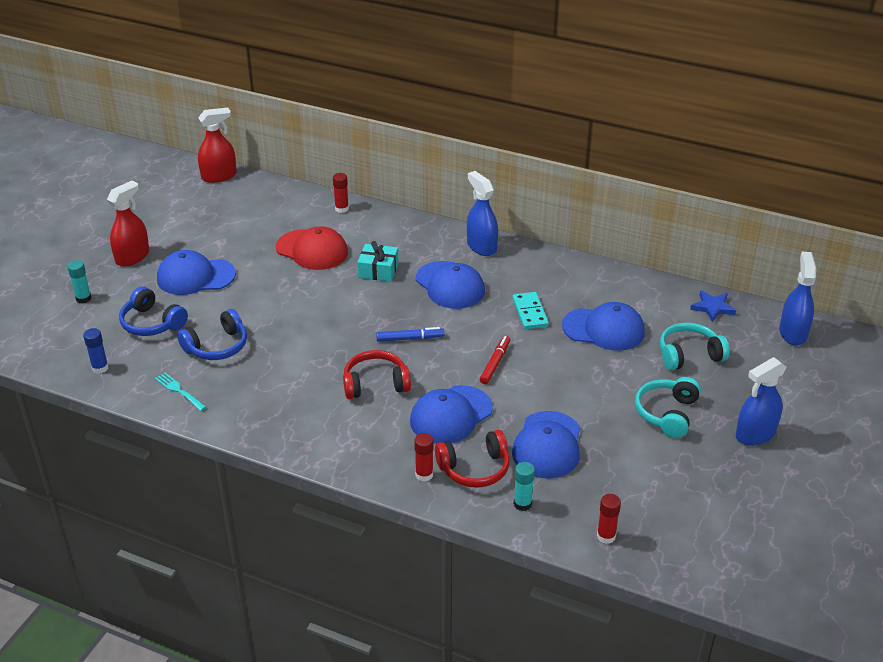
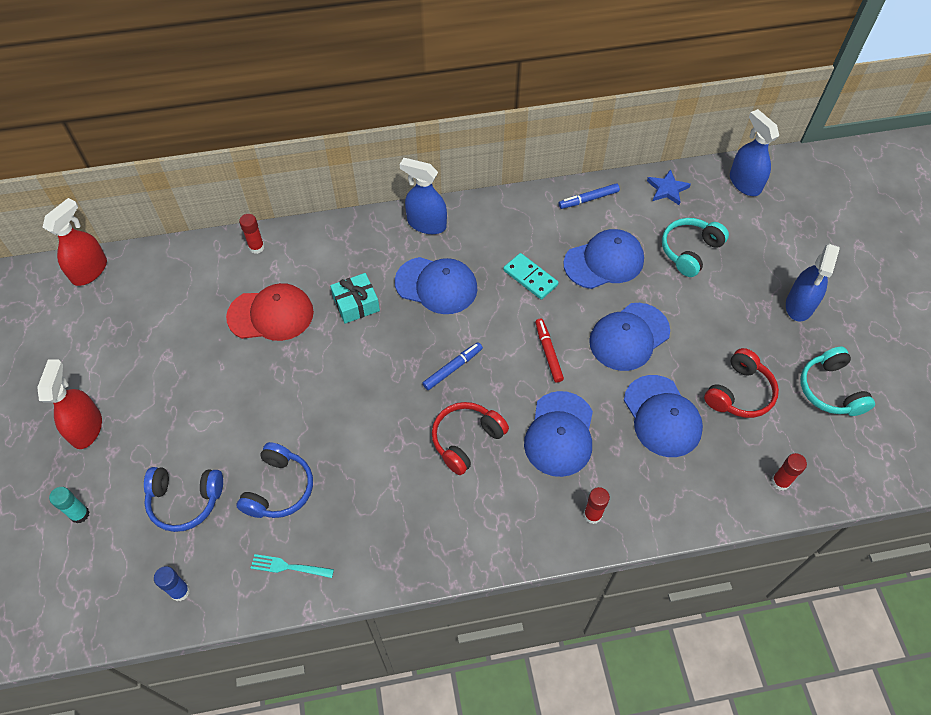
camera: 35 degrees left, 20 degrees up
blue cap [157,250,236,295] -> blue cap moved to [589,303,670,371]
red headphones [435,430,510,488] -> red headphones moved to [704,348,779,418]
turquoise glue stick [514,462,535,511] -> none
turquoise headphones [635,377,701,438] -> turquoise headphones moved to [800,347,875,416]
none -> blue marker [559,183,620,209]

